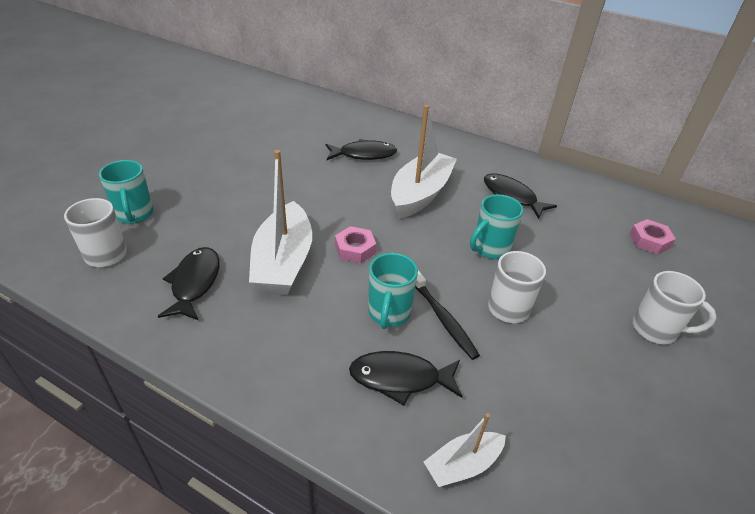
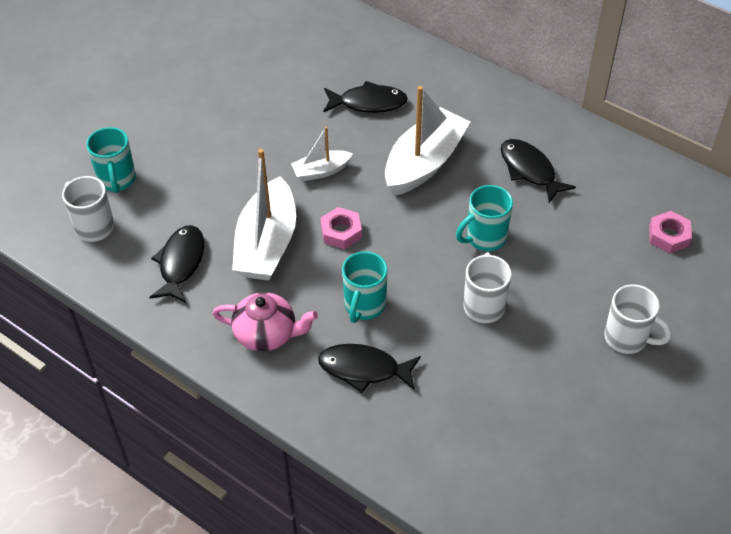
camera: 10 degrees right, 10 degrees up
black toothbrush [415,270,480,360] -> none
white boat [424,413,506,487] -> white boat moved to [291,127,353,181]
none -> pink teapot [212,292,318,351]

